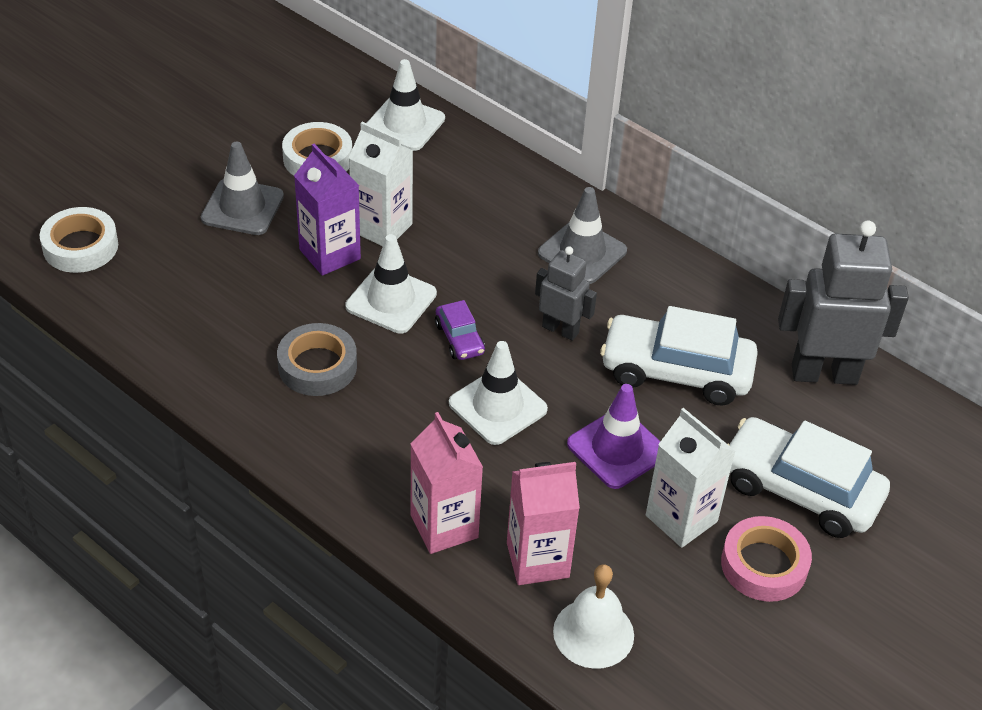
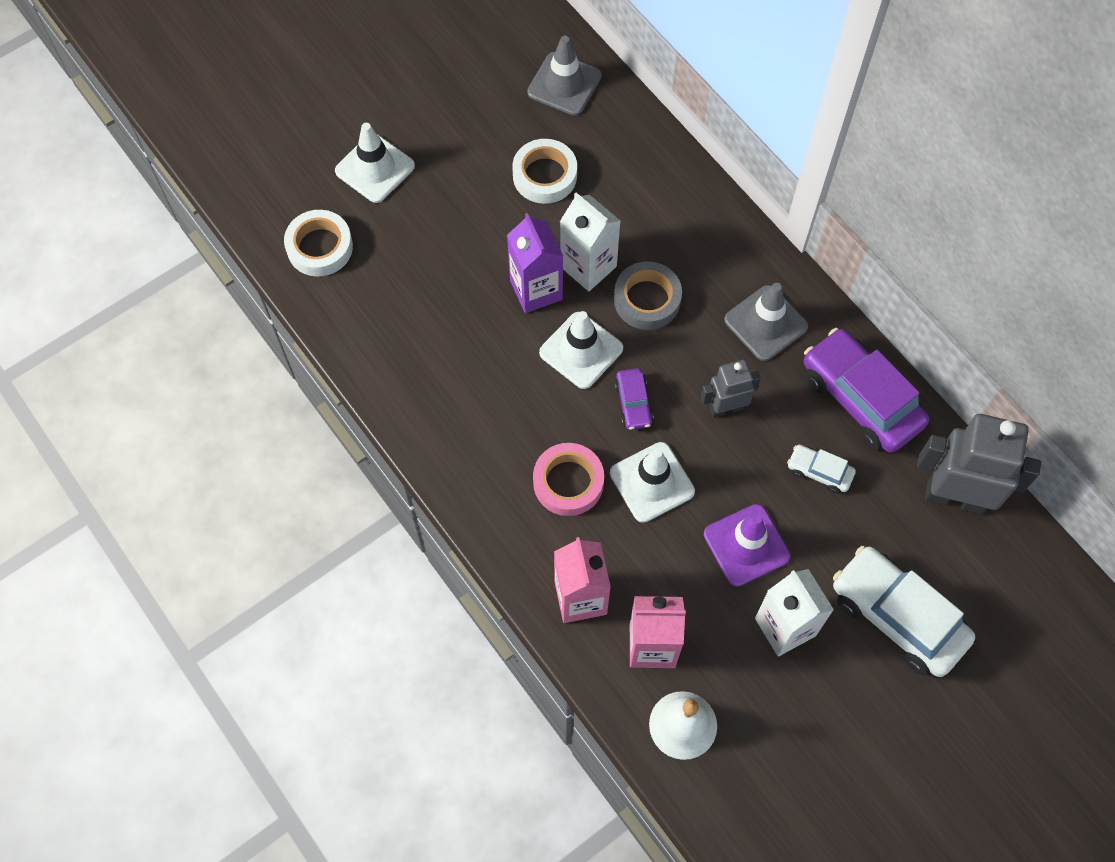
camera: 15 degrees right, 20 degrees up
grey traffic cone [201,142,284,235] -> grey traffic cone moved to [527,36,602,116]
grey tape [277,323,357,396] -> grey tape moved to [614,261,682,330]
white traffic cone [367,59,445,151] -> white traffic cone moved to [335,123,415,203]
grey robot [535,246,597,341] -> grey robot turned 60 degrees counterclockwise [701,360,761,418]
white car [600,306,758,406] -> white car [787,445,856,494], size x0.48
pink tape [721,516,812,602] -> pink tape moved to [533,443,604,516]
none -> purple car [804,328,929,453]

